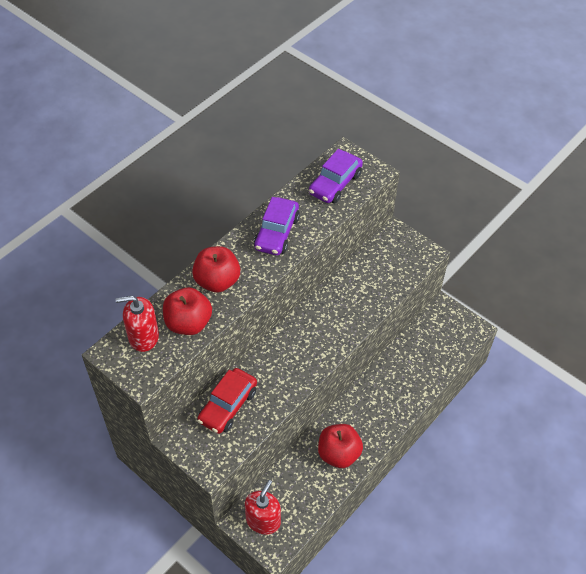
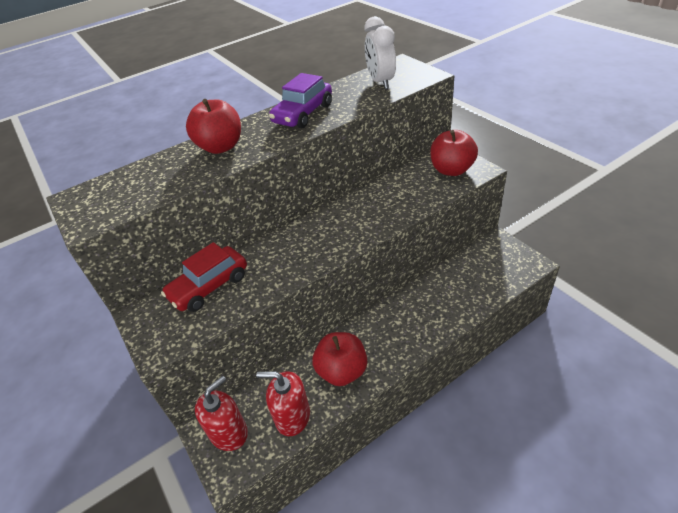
camera: 20 degrees right, 10 degrees down
red soap dispenser [116,296,159,352] -> red soap dispenser moved to [256,371,310,436]
red apple [163,287,212,335] -> red apple moved to [430,130,478,176]
purple car [309,149,363,203] -> white clock [364,16,396,89]

